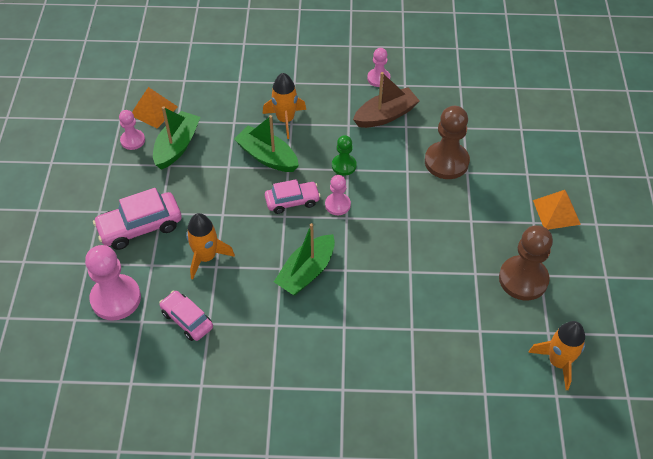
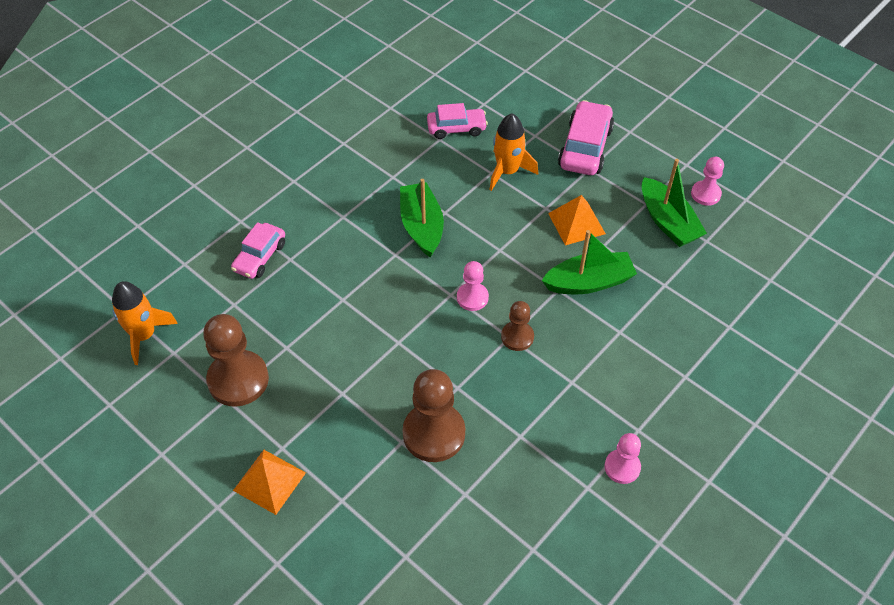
camera: 130 degrees right, 0 degrees up
pink pawn [85,245,141,321] -> none
orange pyramid [132,87,178,128] -> orange pyramid moved to [548,195,606,245]
orange rocket [263,73,306,139] -> none
pink car [265,179,321,214] -> pink car moved to [231,222,285,279]
green pawn [332,135,357,176] -> brown pawn [501,301,534,351]
brown boat [353,72,420,128] -> none

